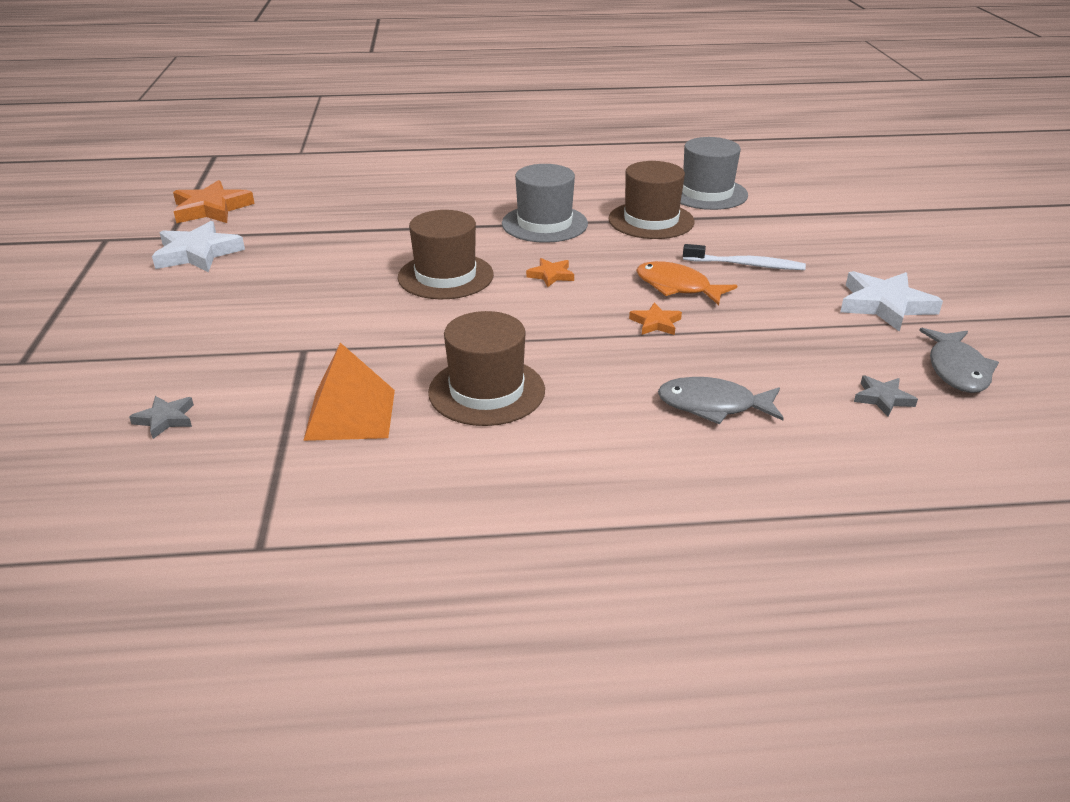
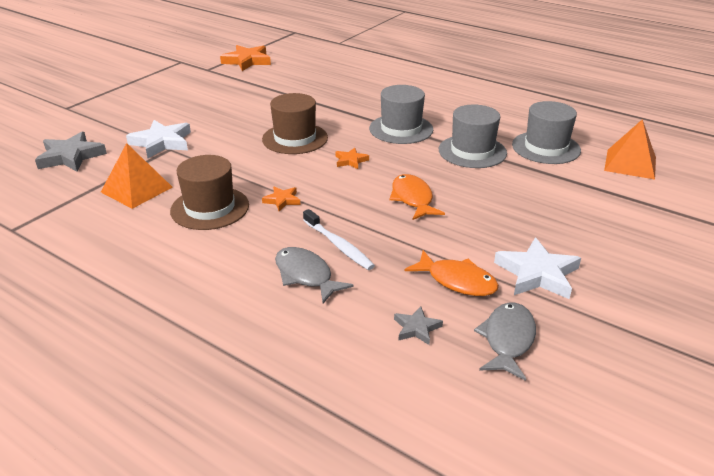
camera: 40 degrees right, 0 degrees up
grey star [129,396,194,439] -> grey star [35,131,107,172], size x1.90
white star [152,221,245,272] -> white star moved to [126,120,191,158]
brown hat [608,161,695,239] -> grey hat [439,105,507,168]
orange star [629,302,682,335] -> orange star moved to [262,186,300,211]
white toothbrush [683,244,806,270] -> white toothbrush moved to [303,209,375,270]
grey fish [919,328,999,393] -> grey fish turned 150 degrees clockwise [474,302,536,381]
none -> orange fish [404,250,499,296]
none -> orange pyramid [604,119,656,179]

